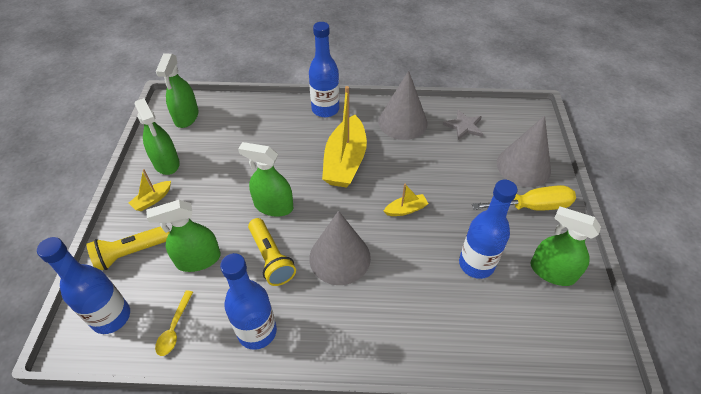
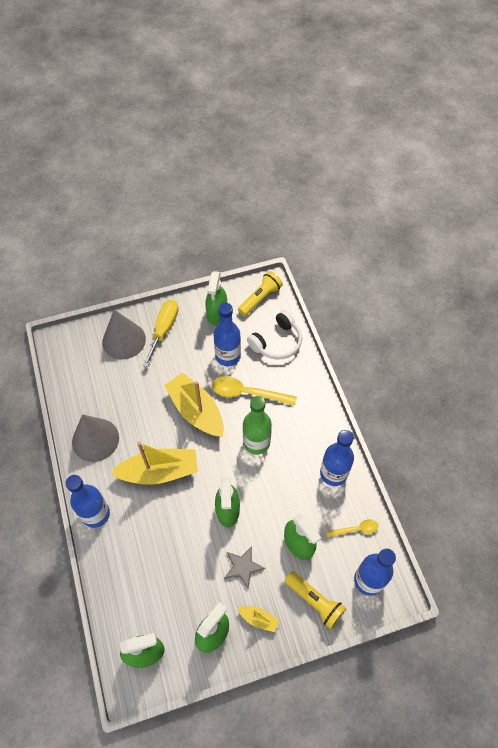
camera: 110 degrees left, 10 degrees up
yellow flashlight [248,218,296,286] -> yellow flashlight moved to [238,271,283,316]
grey cone [309,211,371,285] -> green bottle [243,396,272,455]
yellow boat [384,183,428,216] -> yellow boat [164,373,224,437], size x2.20
grey star [443,110,483,140] -> grey star moved to [224,546,265,589]
yellow screwdriver [472,185,576,211] -> yellow screwdriver turned 45 degrees clockwise [143,300,179,367]
none -> yellow spoon [212,376,297,406]
none -> white headphones [247,310,302,360]

